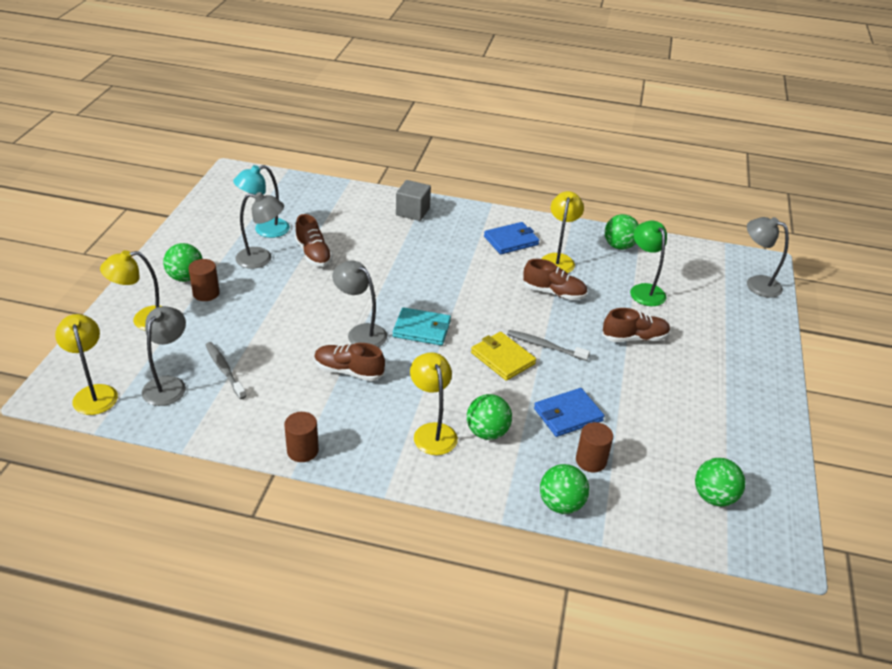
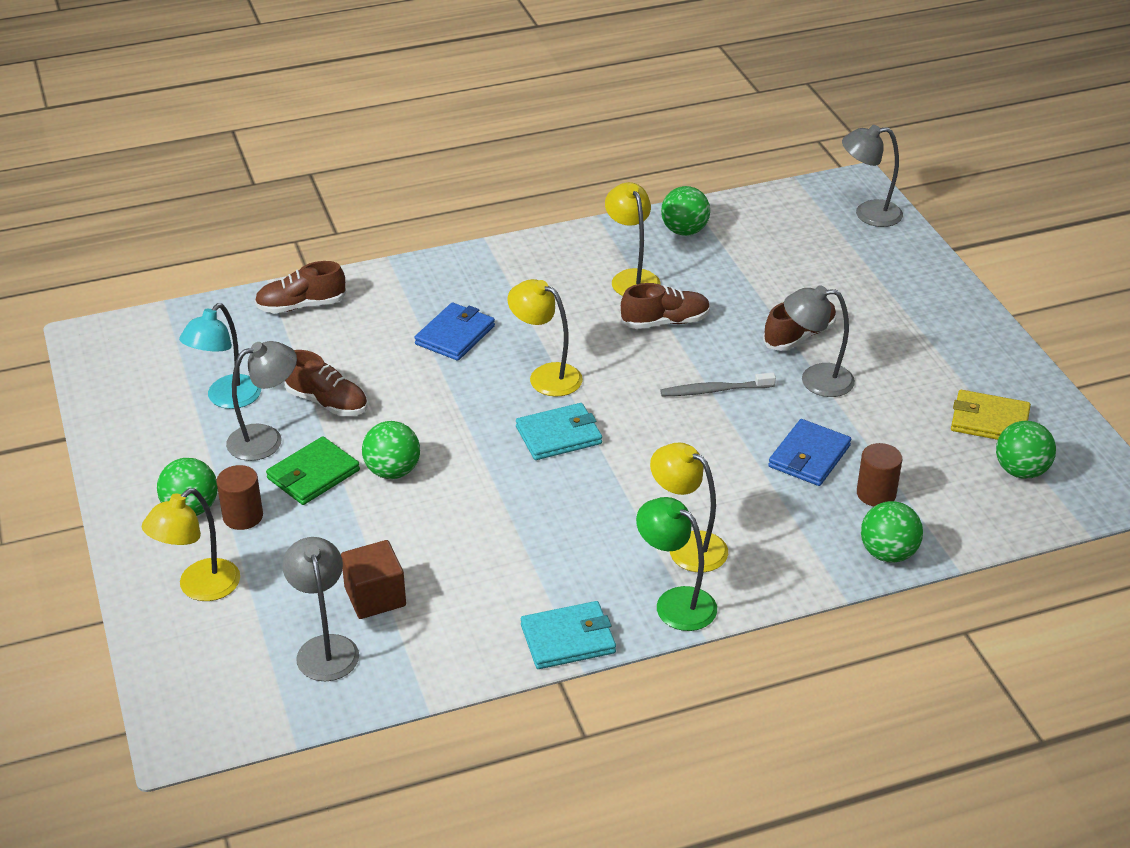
camera: 30 degrees left, 0 degrees up
yellow lamp [55,314,118,415] -> yellow lamp moved to [507,279,583,397]
grey toothbrush [206,342,246,399] -> brown cube [341,540,406,619]
brown cylinder [284,412,319,462] -> turquoise wallet [521,601,616,669]
brown shoe [314,343,385,381] -> brown shoe moved to [254,261,346,313]
grey lamp [332,260,387,347] -> grey lamp moved to [784,285,855,397]
grey cube [396,180,431,221] -> none
green ball [467,394,512,440] -> green ball moved to [362,421,420,479]
yellow wallet [471,332,536,381] -> yellow wallet moved to [951,390,1031,440]
blue wallet [484,222,539,255] -> blue wallet moved to [414,303,495,361]
green lamp [630,221,667,306] -> green lamp moved to [636,497,717,631]
none -> green wallet [266,436,360,505]

